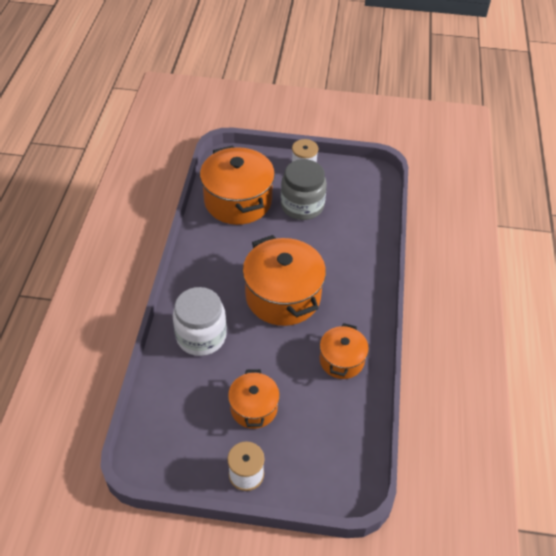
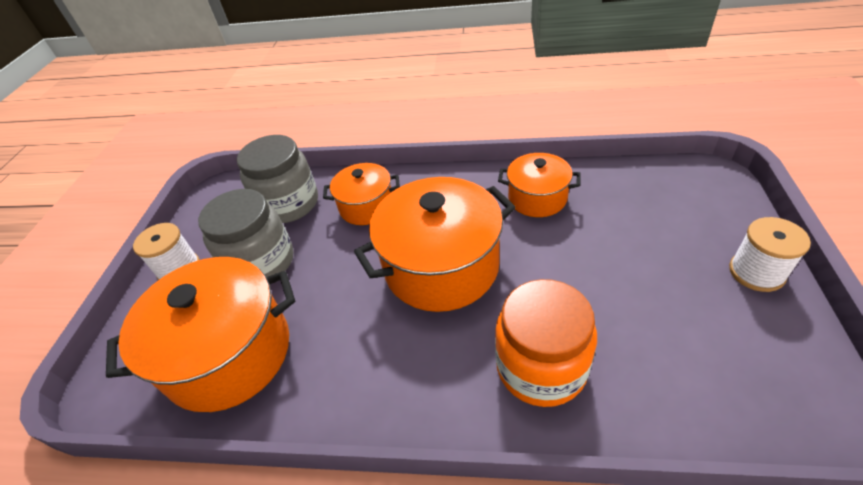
camera: 85 degrees left, 5 degrees down
white jar [173,287,227,356] -> orange jar [495,279,597,407]
orange pot [228,369,280,429] -> orange pot moved to [323,163,400,225]
none -> grey jar [237,135,318,223]

